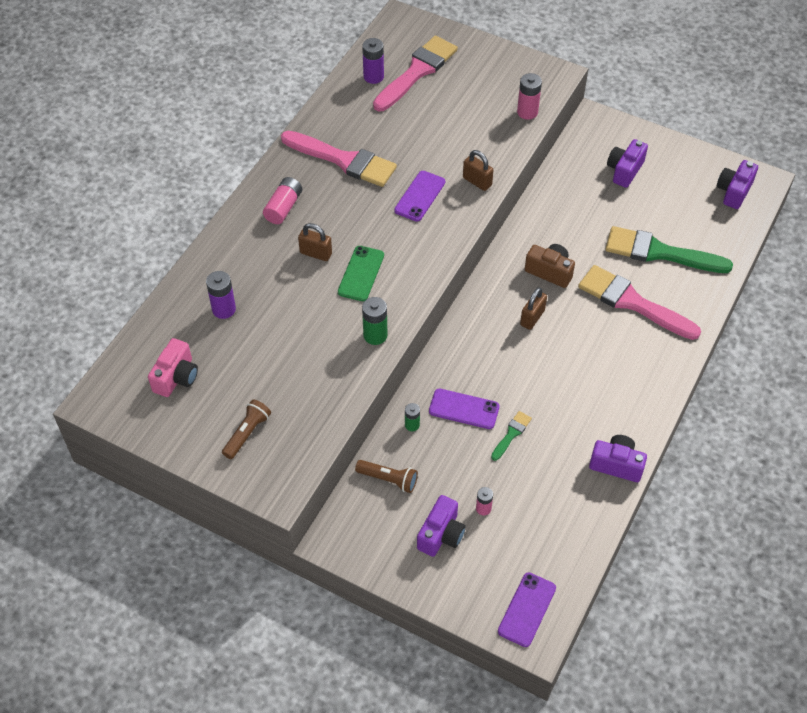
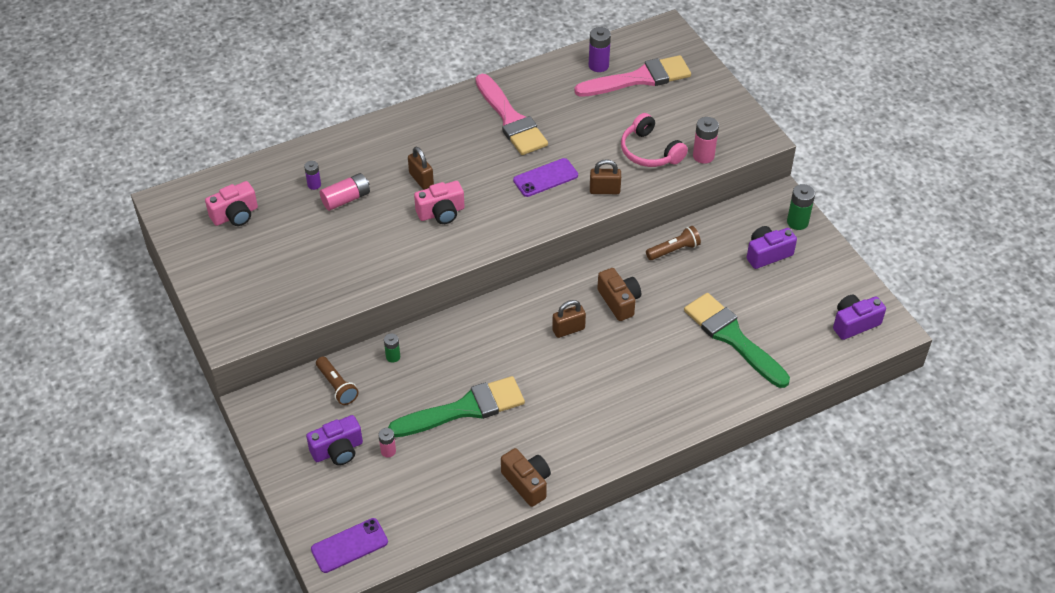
camera: 35 degrees right, 5 degrees down
purple battery [206,271,236,319] -> purple battery [304,161,321,190], size x0.62
brown flashlight [222,399,271,459] -> brown flashlight moved to [646,226,701,260]
pink battery [263,177,302,224] -> pink battery moved to [320,173,370,211]
green phone [338,246,384,301] -> pink camera [414,181,465,224]
green battery [362,297,387,345] -> green battery moved to [787,184,815,230]
purple phone [429,389,500,429] -> none
brown padlock [463,150,493,191] -> brown padlock turned 75 degrees counterclockwise [590,159,621,194]
green brush [491,411,532,461] -> green brush [388,376,525,437], size x2.22
pink brush [578,265,701,340] -> none
purple camera [589,435,647,482] -> brown camera [501,448,551,507]
none -> pink headphones [621,113,688,167]

